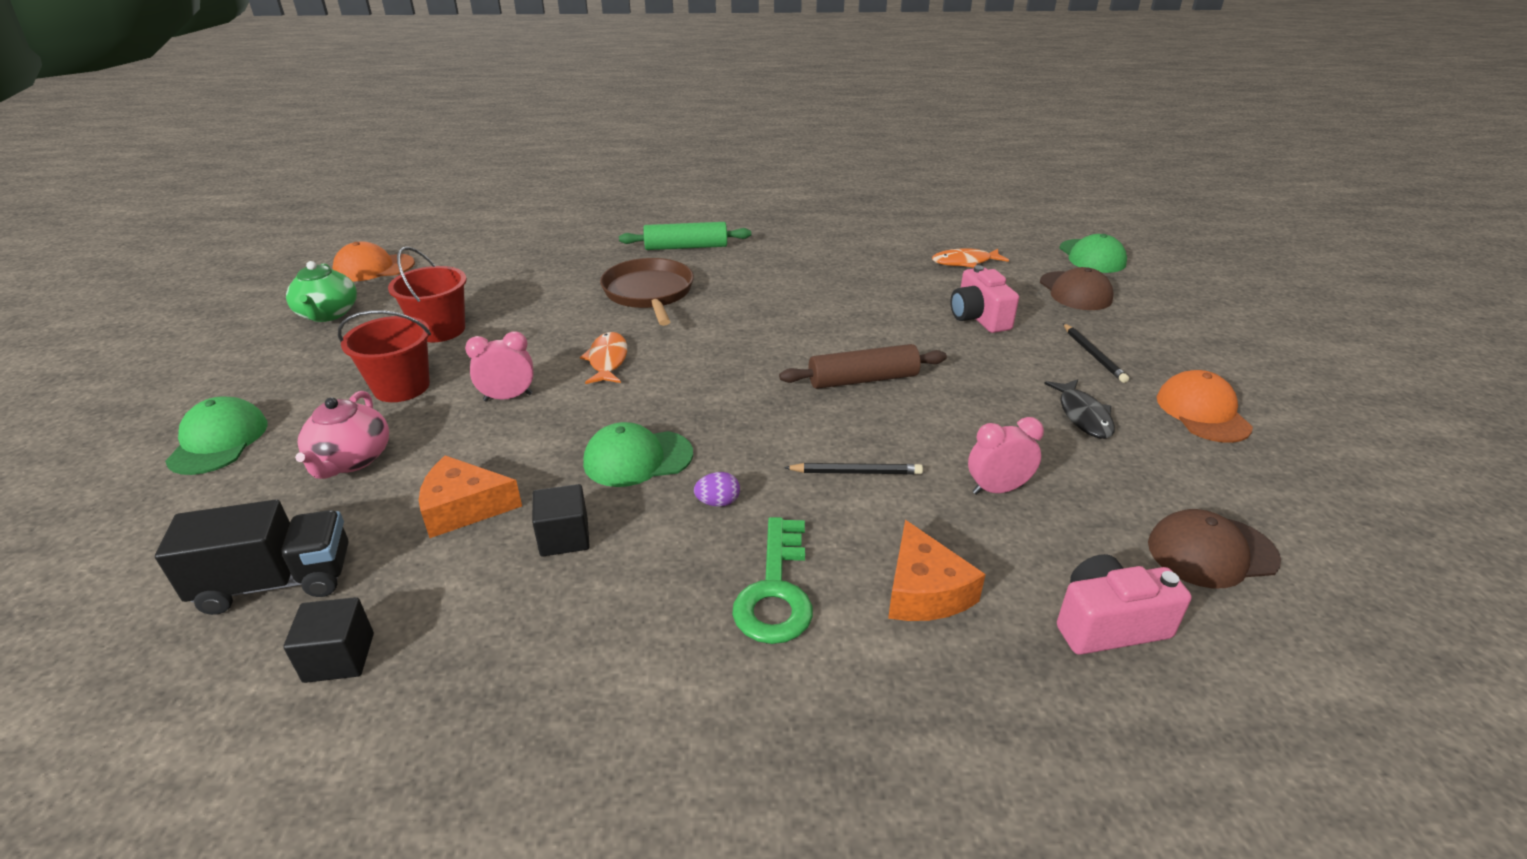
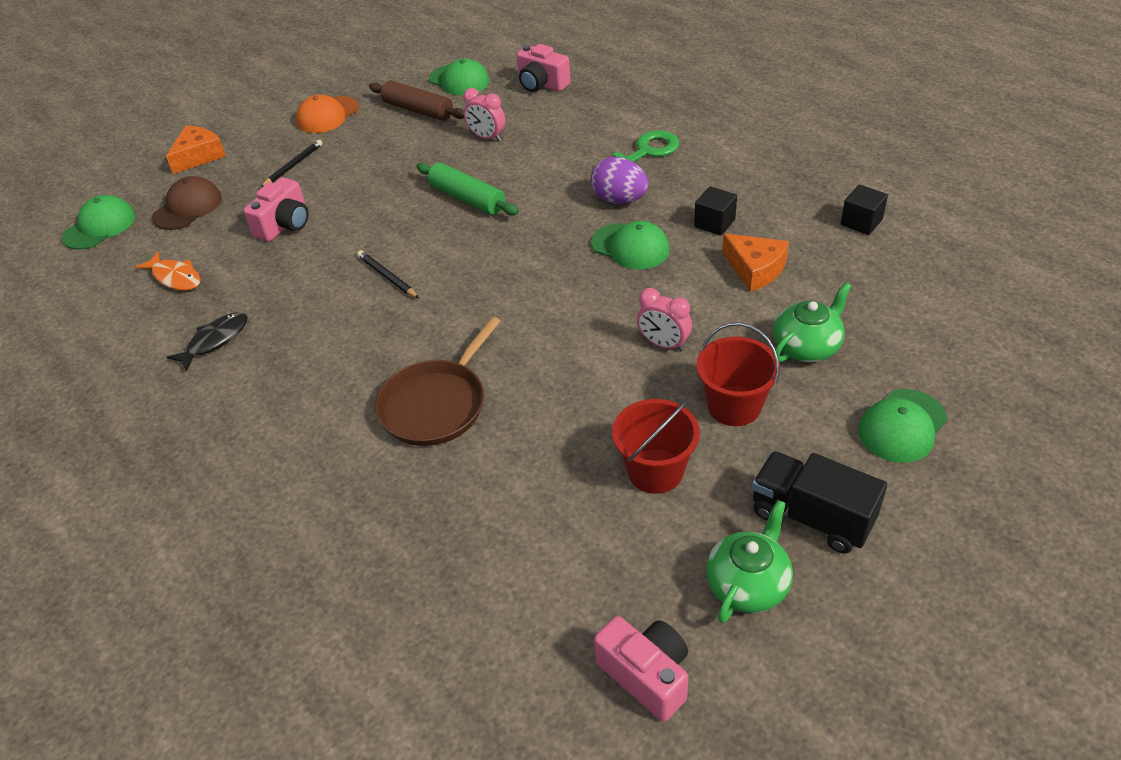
camera: 130 degrees left, 10 degrees up
black truck [155,499,348,615] -> black truck moved to [752,451,887,554]
pink teapot [295,391,389,479] -> green teapot [773,282,851,362]
orange cap [332,242,415,282] -> pink camera [594,616,688,722]
orange fish [580,332,627,384] -> none
green rolling pin [619,222,751,250] -> green rolling pin moved to [416,163,519,215]
purple egg [694,472,740,507] -> purple egg [591,157,648,204], size x2.00
brown rolling pin [779,344,947,389] -> brown rolling pin moved to [369,80,464,121]
black pencil [784,463,923,475] -> black pencil moved to [357,250,419,298]
orange cheese [888,520,986,621] -> orange cheese moved to [166,126,226,174]
black fish [1044,379,1115,439] -> black fish moved to [167,312,248,371]
brown cap [1148,509,1281,588] -> green cap [429,58,489,95]

